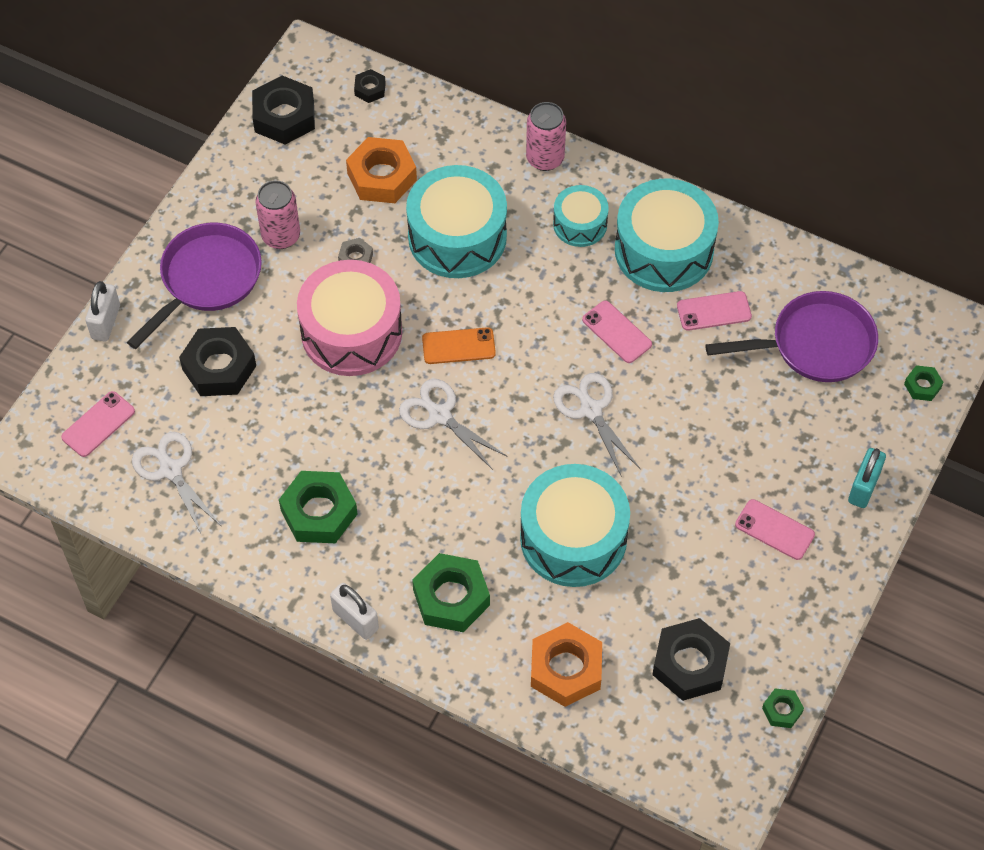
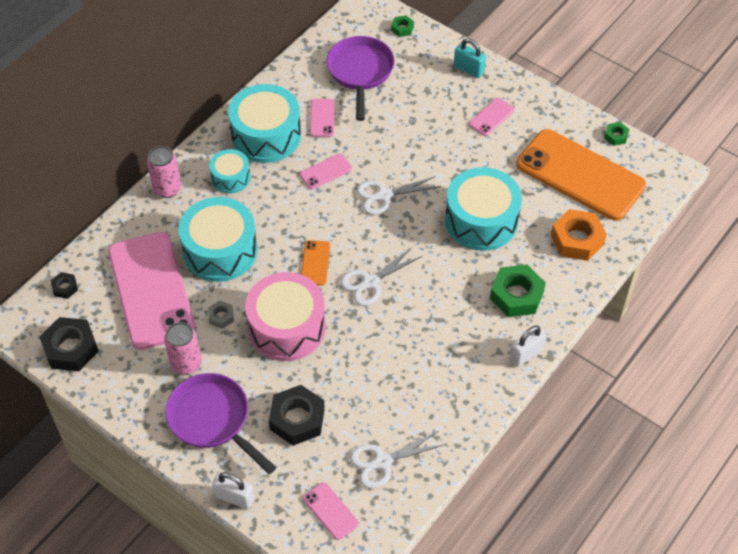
camera: 80 degrees left, 5 degrees down
green nut [279,471,357,543] -> none
orange nut [346,137,417,203] -> pink phone [108,232,196,350]
black nut [652,618,730,701] -> orange phone [516,129,646,221]

